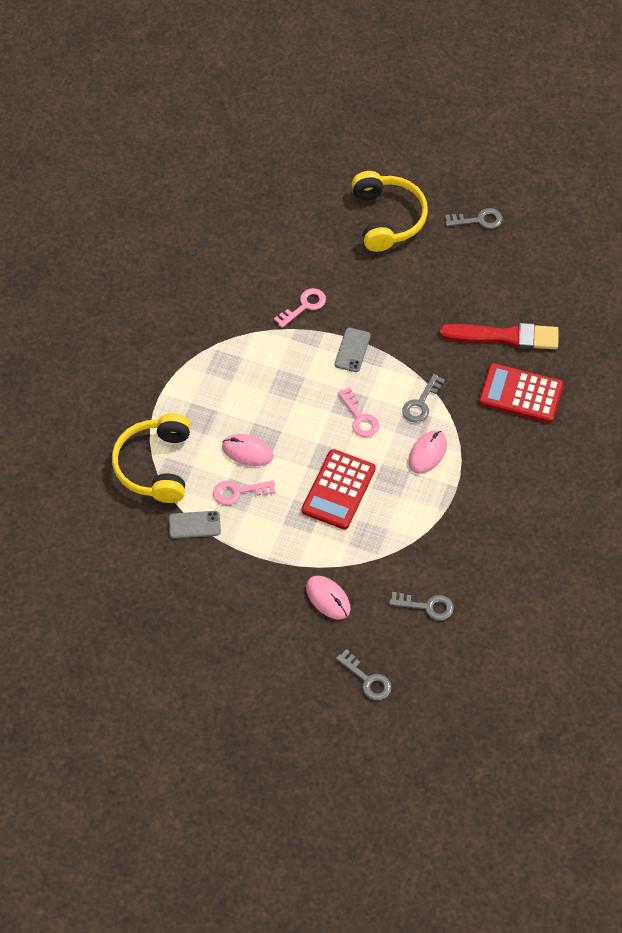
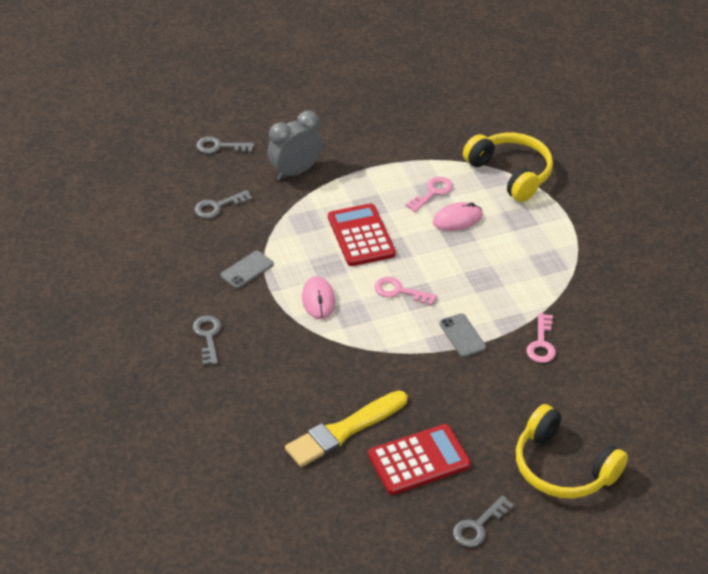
camera: 140 degrees right, 15 degrees down
grey phone [169,511,221,539] -> grey phone moved to [221,251,274,289]
pink mouse [306,576,351,620] -> grey clock [268,111,322,180]
grey key [402,374,445,423] -> grey key moved to [192,315,221,365]
red brush [440,323,559,349] -> yellow brush [285,390,407,467]
red calculator [479,363,563,423] -> red calculator moved to [368,424,471,495]

